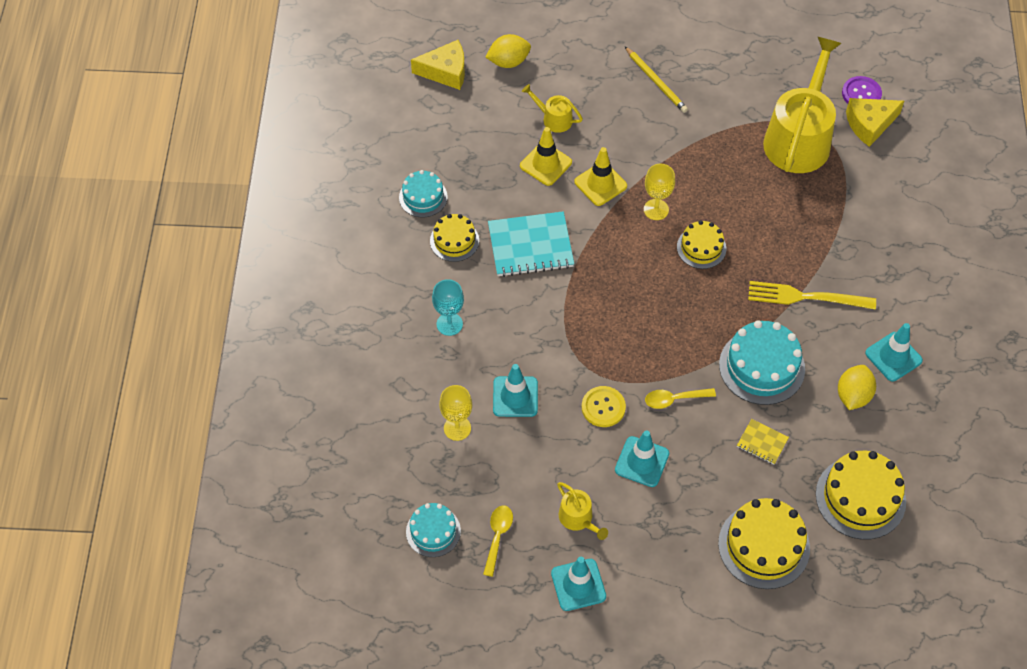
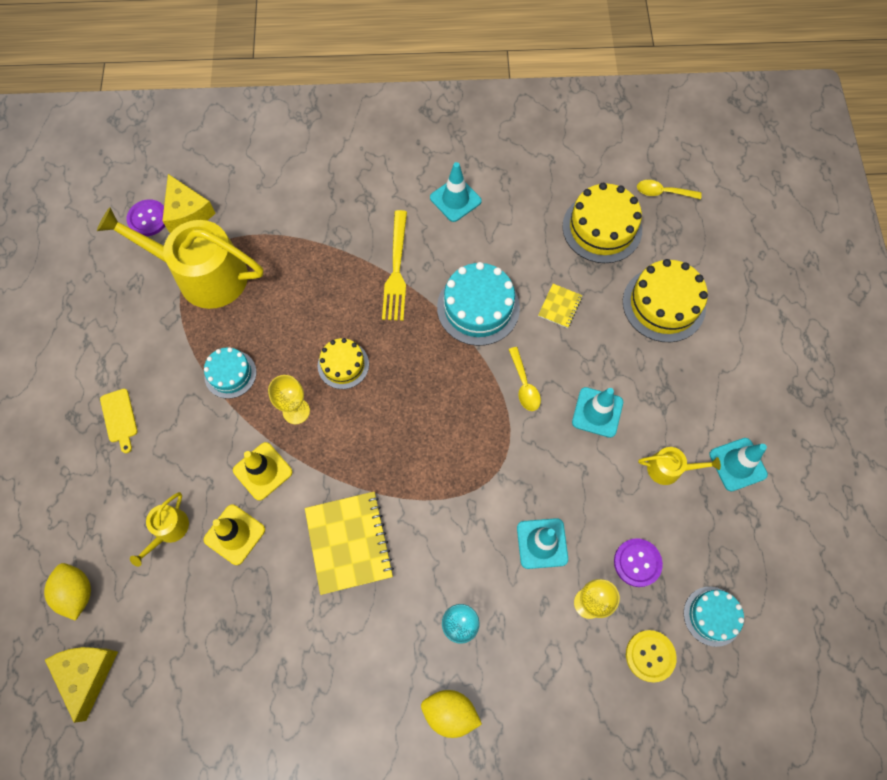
camera: 95 degrees left, 10 degrees up
turquoise cake [399,170,448,217] -> turquoise cake moved to [204,347,256,399]
yellow cake [430,214,479,262] -> none
yellow spoon [483,506,513,577] -> yellow spoon moved to [637,180,702,199]
turquoise notebook [488,211,574,277] -> yellow notebook [305,492,394,595]
yellow watering can [557,482,608,540] -> yellow watering can turned 45 degrees clockwise [638,447,721,485]
yellow button [582,386,626,427] -> yellow button moved to [626,630,677,682]
yellow pencil [625,47,688,113] -> yellow cutting board [100,389,138,453]
yellow lemon [838,365,876,410] -> yellow lemon moved to [421,690,482,738]
none -> purple button [614,538,663,587]

